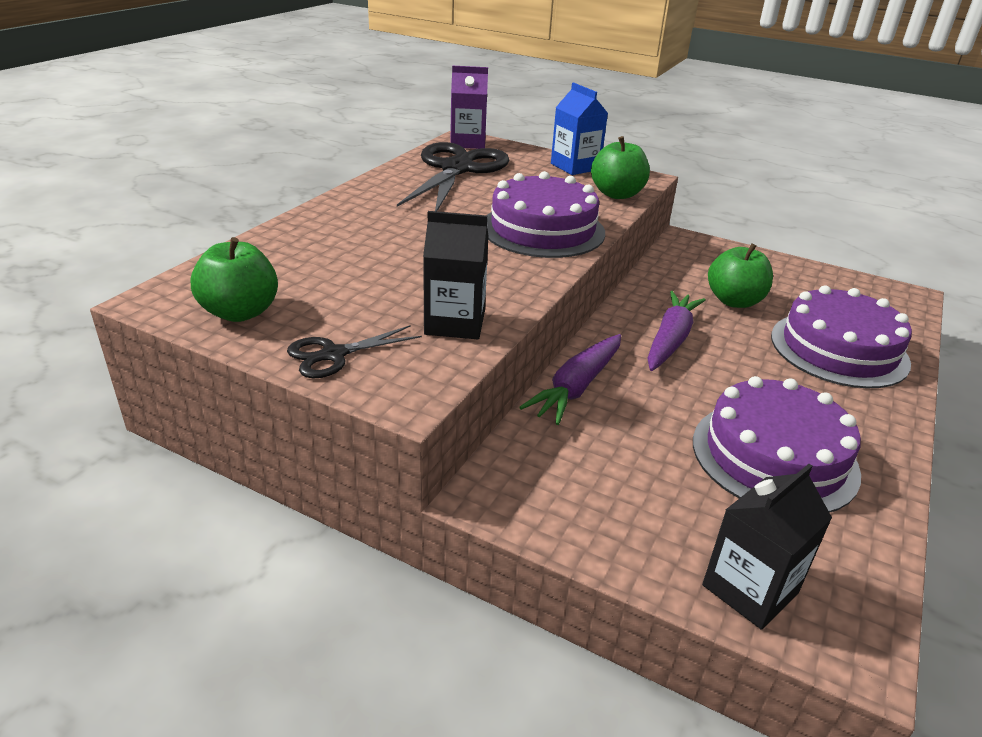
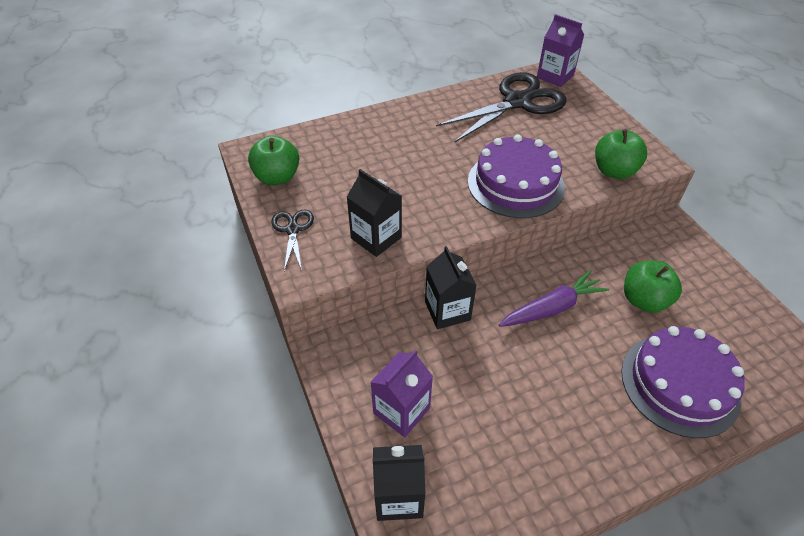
camera: 40 degrees right, 15 degrees up
black scissors [287,325,422,378] -> black scissors turned 75 degrees clockwise [271,209,314,271]
purple carrot [519,334,621,425] -> black carton [425,246,477,329]
blue carton [551,83,608,175] -> none
purple cake [693,376,861,513] -> none
none -> purple carton [370,350,433,437]

